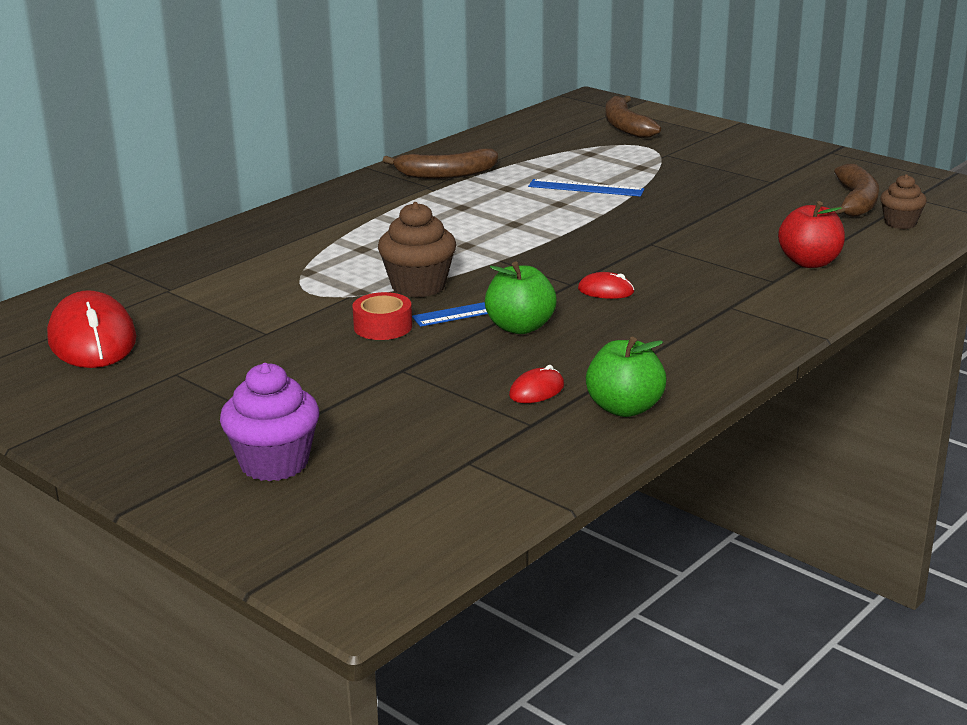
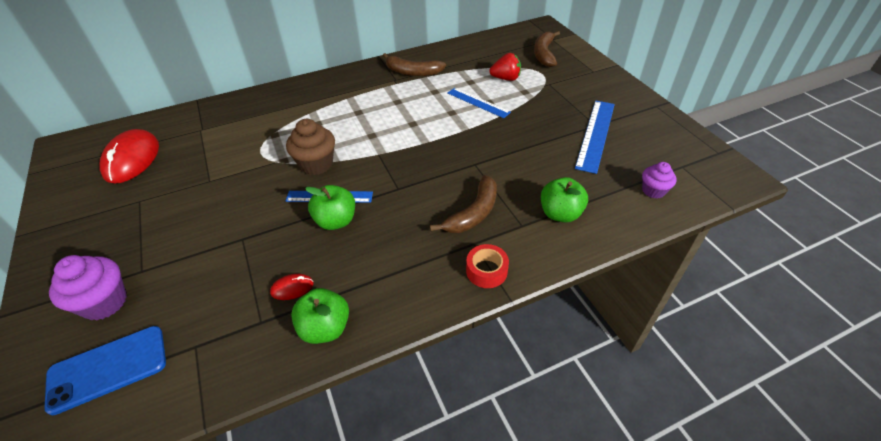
camera: 25 degrees right, 20 degrees up
red tape [352,292,412,340] -> red tape moved to [466,244,509,288]
red mouse [578,272,635,299] -> none
red apple [778,201,845,268] -> green apple [541,177,588,222]
brown banana [833,164,879,217] -> brown banana moved to [430,175,497,233]
brown cupcake [880,174,927,229] -> purple cupcake [642,162,677,199]
none -> blue phone [44,326,166,415]
none -> red strawberry [489,53,521,81]
none -> blue ruler [575,100,615,174]

